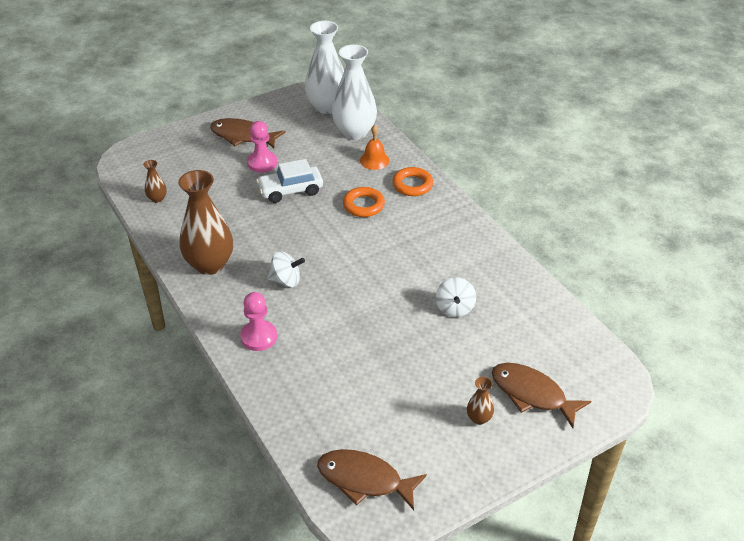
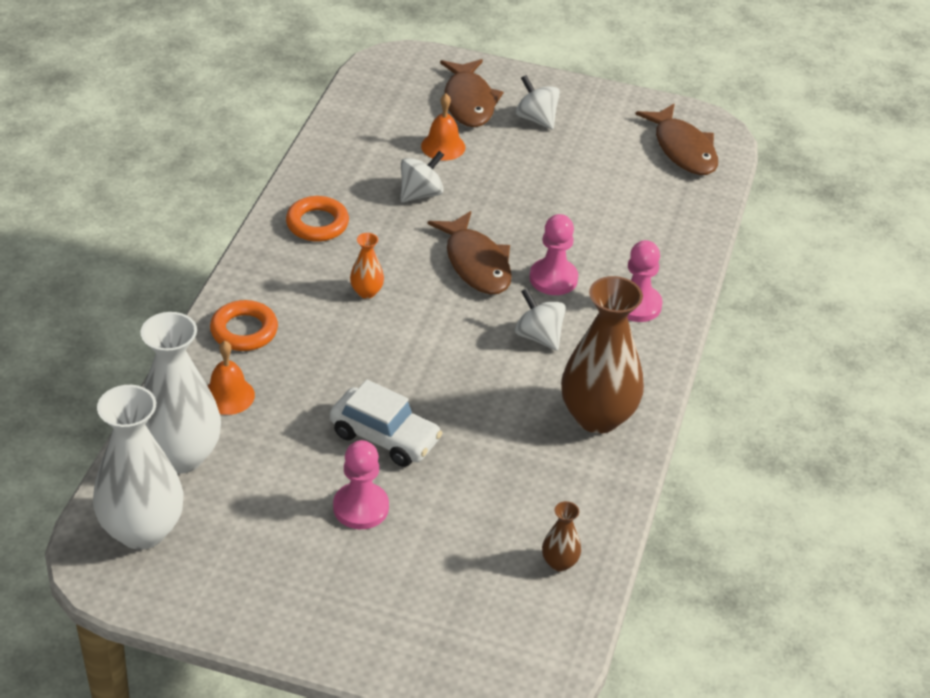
camera: 135 degrees left, 0 degrees up
brown fish [210,118,286,148] -> brown fish moved to [427,211,512,294]
orange ring [343,187,385,217] -> orange ring moved to [286,196,349,241]
brown vase [467,377,494,425] -> white spinning top [516,75,560,129]
none -> orange vase [350,233,384,299]
none -> orange bell [421,94,465,160]
none -> pink pawn [529,214,578,295]

